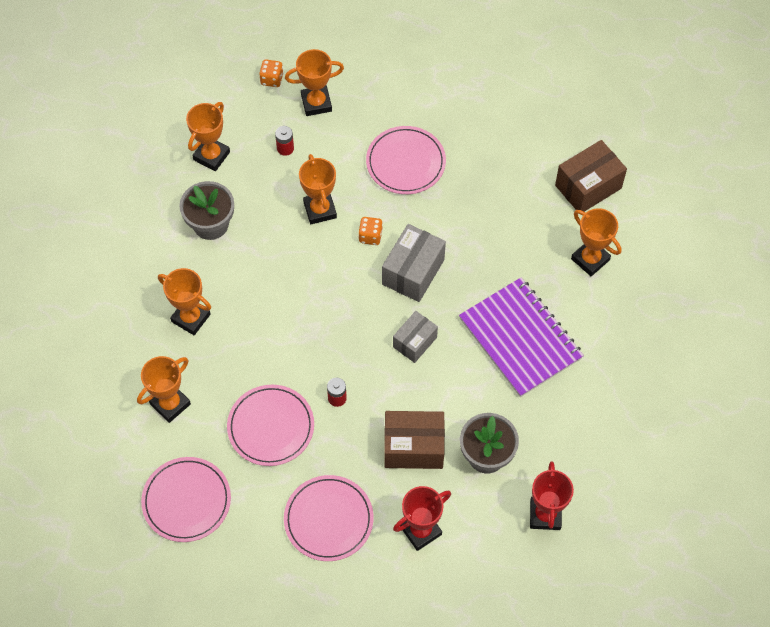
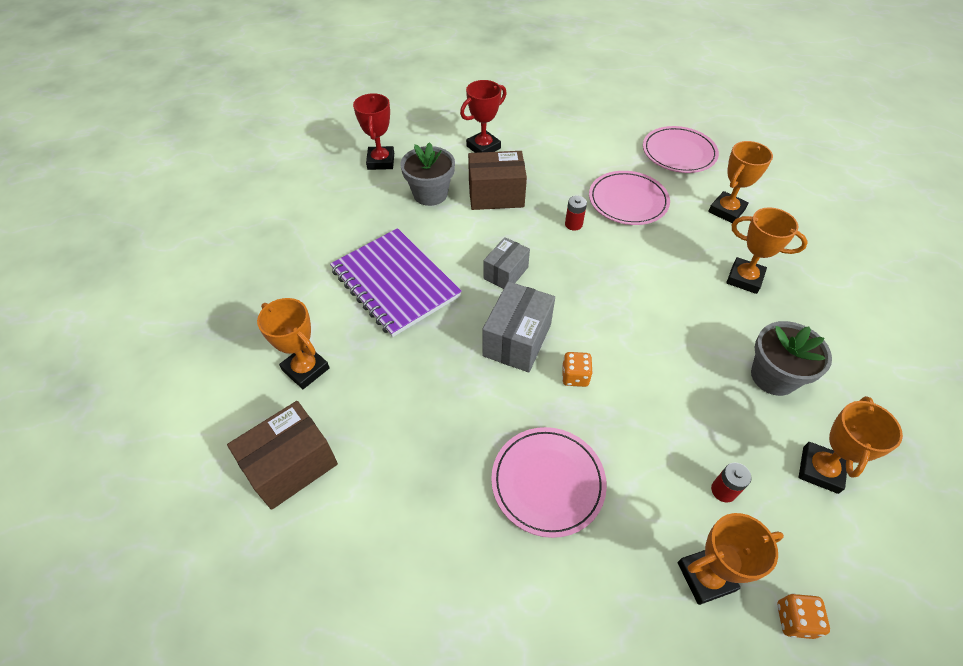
camera: 175 degrees right, 10 degrees down
pink plate [284,475,374,561] -> none
orange trophy [299,154,337,224] -> none

